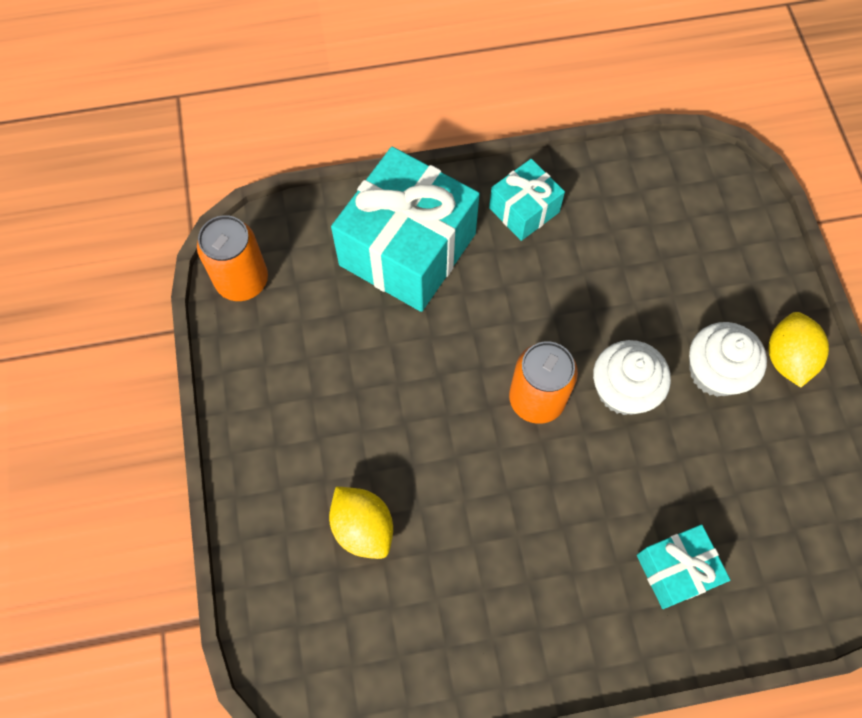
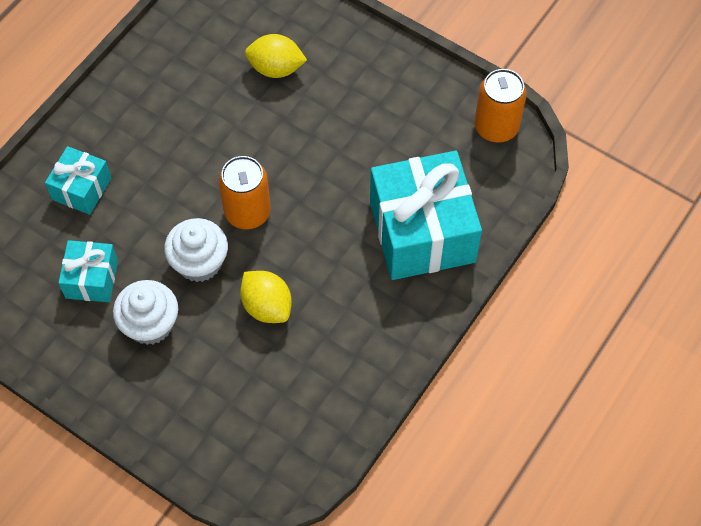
camera: 135 degrees right, 5 degrees down
turquoise gift [489,159,565,241] -> turquoise gift moved to [58,240,118,302]
yellow lemon [768,312,829,387] -> yellow lemon moved to [240,271,292,323]

